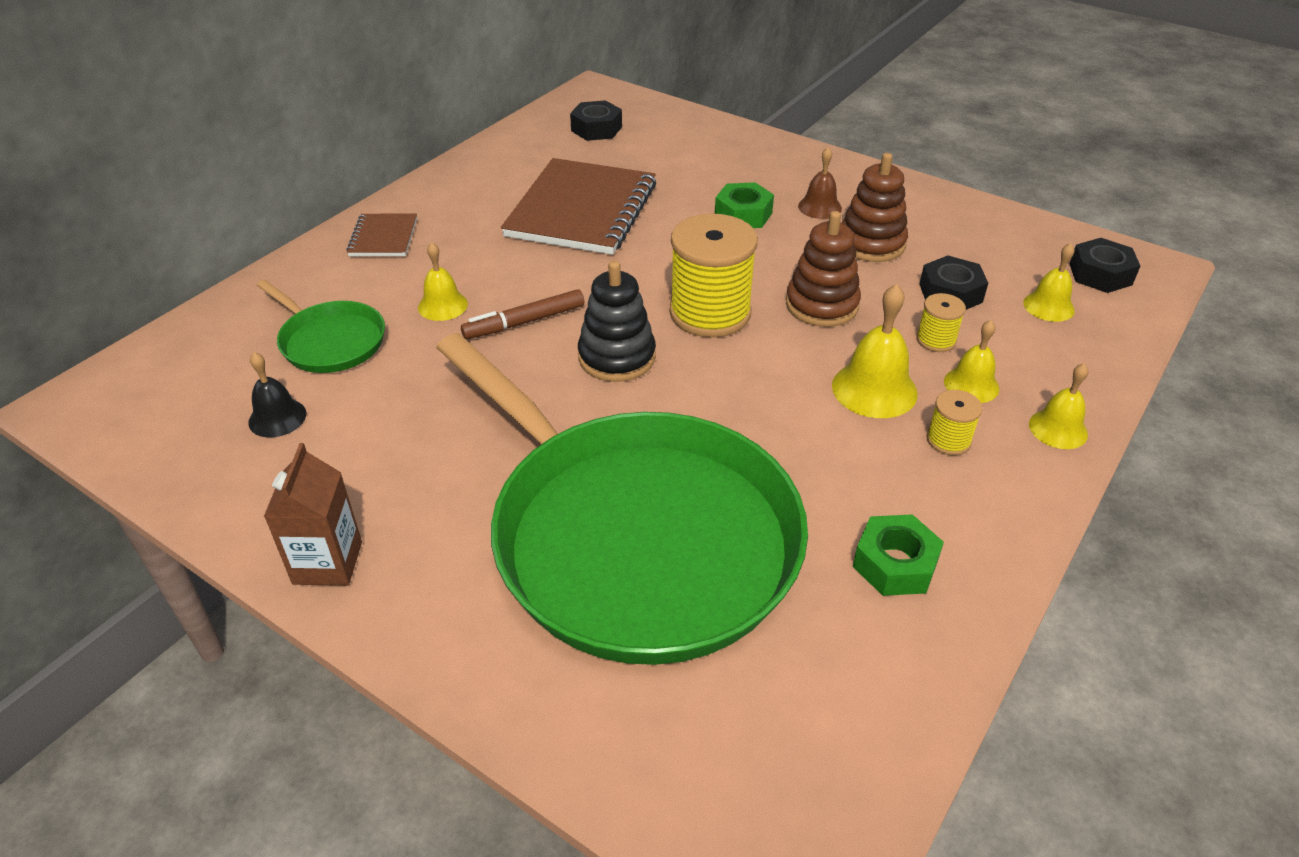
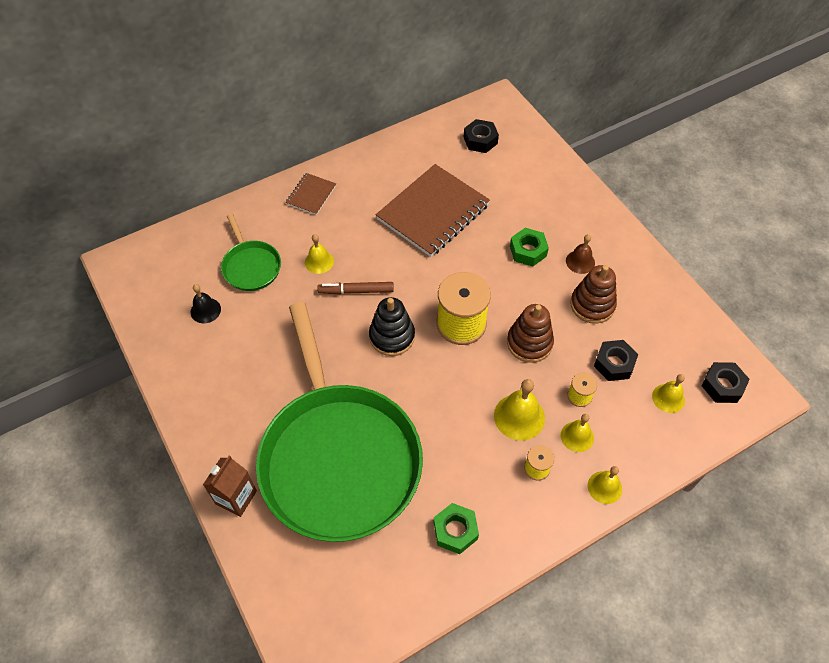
camera: 25 degrees right, 15 degrees up
brown carton [264,443,362,586] -> brown carton moved to [203,456,257,517]

